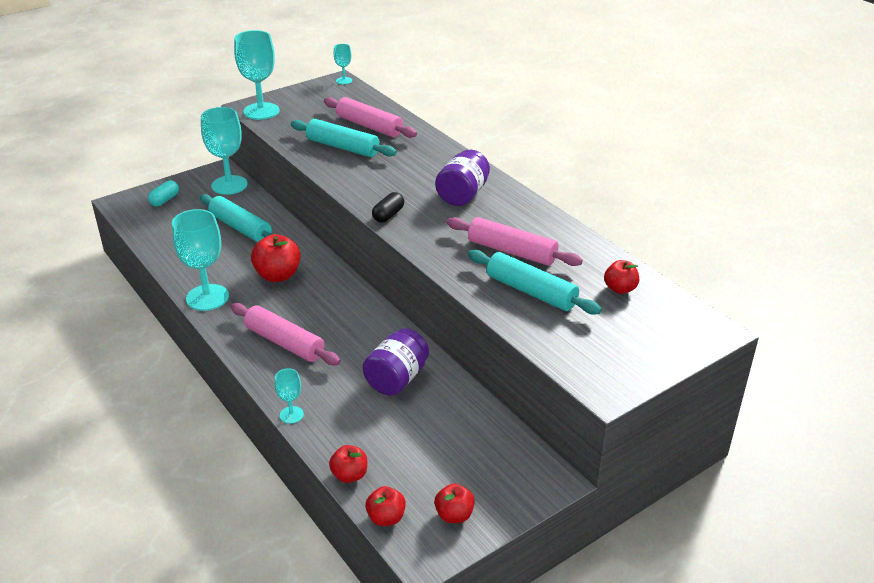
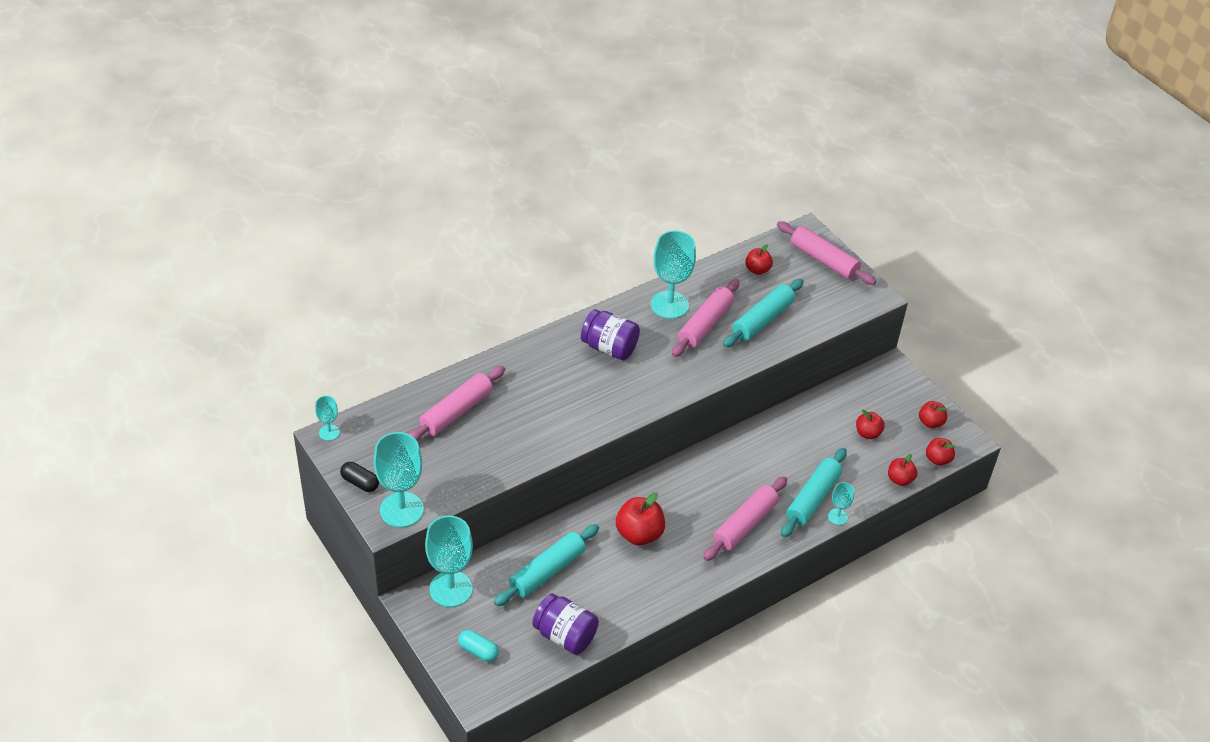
camera: 90 degrees left, 10 degrees up
turquoise goblet [172,209,229,311] -> turquoise goblet moved to [651,230,696,319]
turquoise rolling pin [291,119,397,157] -> turquoise rolling pin moved to [781,448,847,538]
purple jar [362,328,429,396] -> purple jar moved to [532,593,599,655]
black capsule [372,192,404,222] -> black capsule moved to [340,462,379,492]
none -> pink rolling pin [777,221,876,285]
none -> red apple [856,410,885,439]

